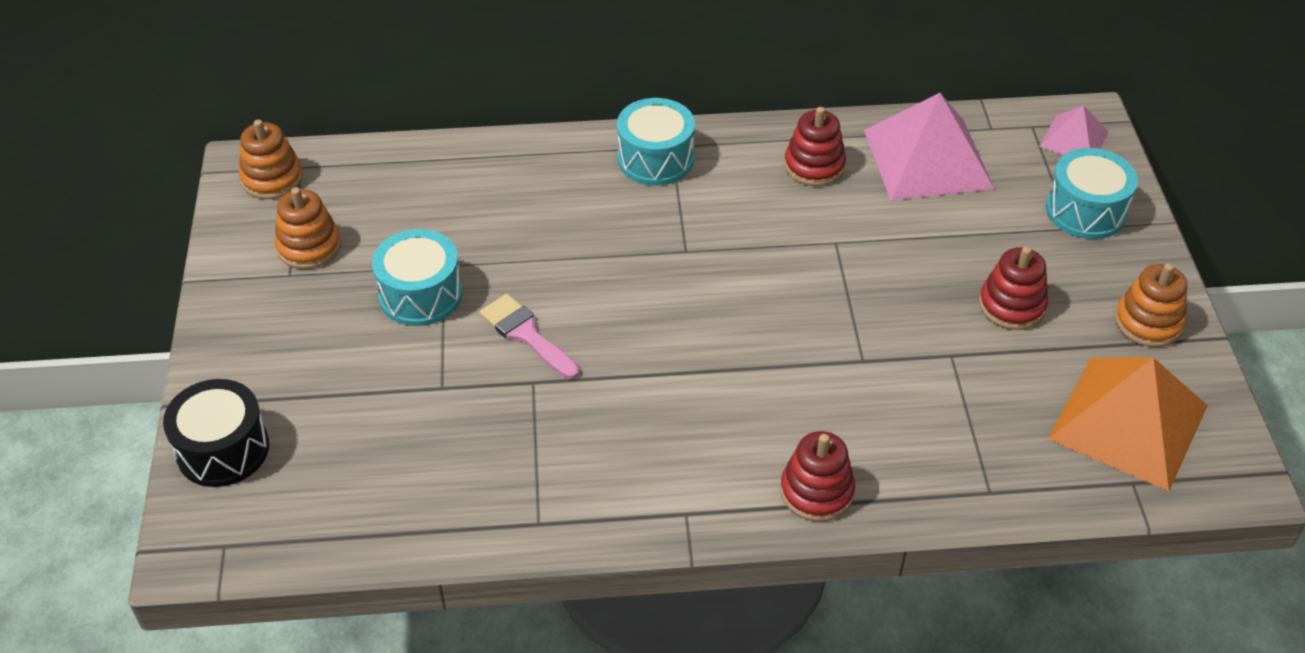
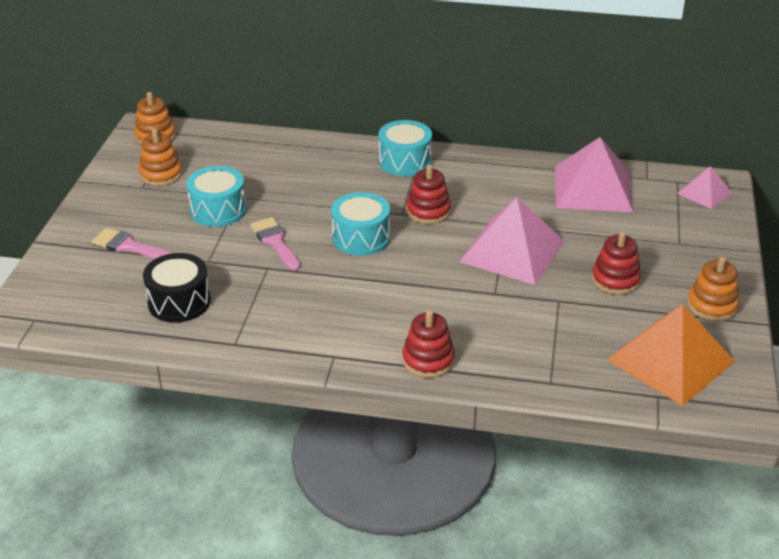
camera: 15 degrees right, 10 degrees down
black drum [163,379,269,487] -> black drum moved to [143,253,211,323]
red stacking toy [784,107,846,186] -> red stacking toy moved to [406,165,451,224]
turquoise drum [1046,148,1138,239] -> turquoise drum moved to [331,192,390,256]
none -> pink brush [92,228,172,259]
none -> pink pyramid [459,198,564,285]

